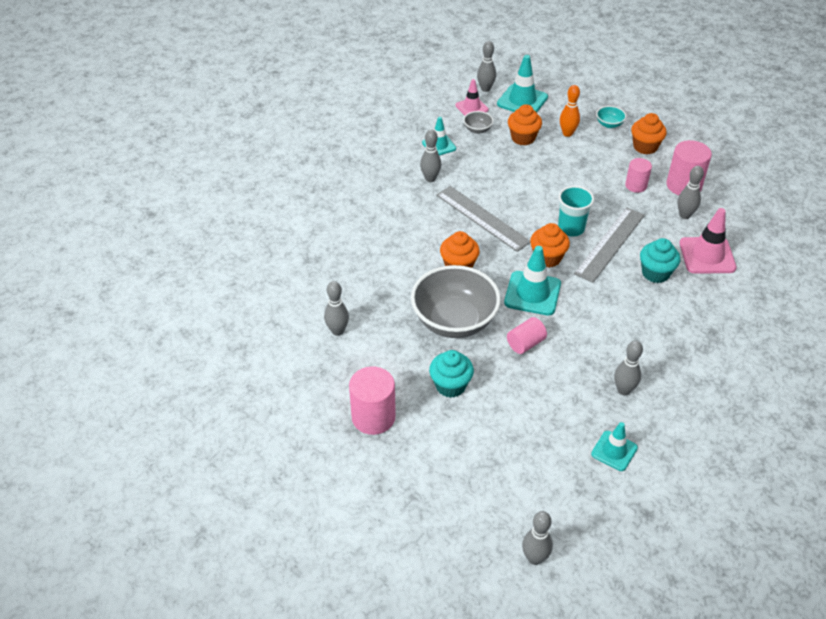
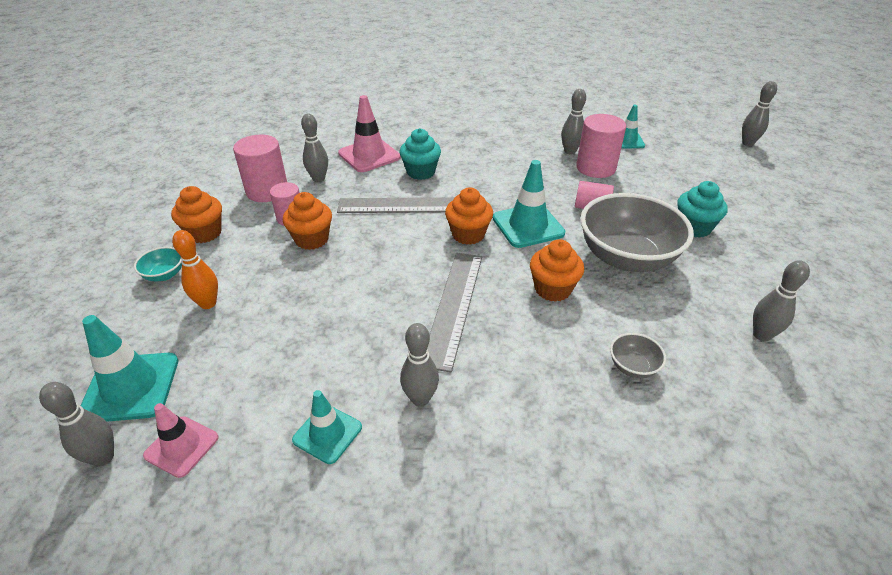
camera: 125 degrees left, 5 degrees down
pink cylinder [349,366,396,435] -> pink cylinder moved to [576,114,626,178]
grey bowl [463,111,494,134] -> grey bowl moved to [610,333,666,378]
orange cupcake [508,104,542,145] -> orange cupcake moved to [283,192,332,250]
turquoise cup [558,186,594,237] -> none

